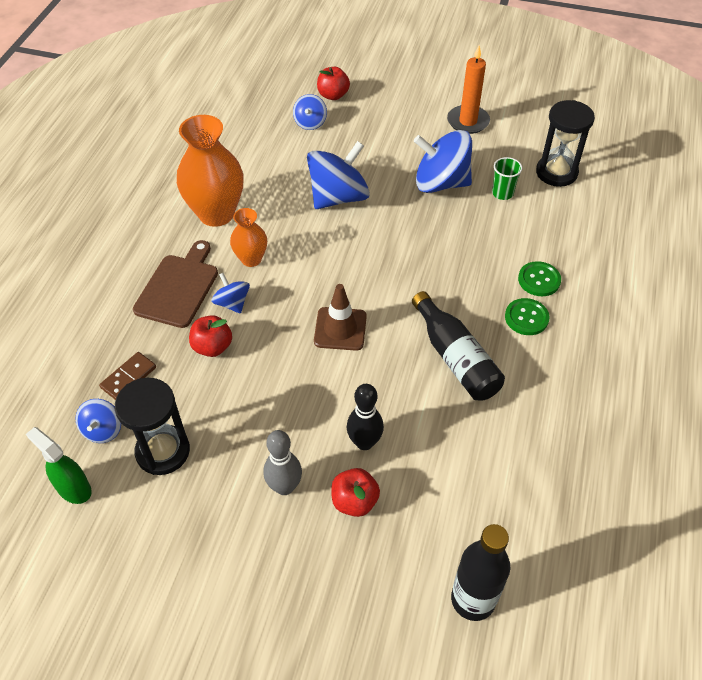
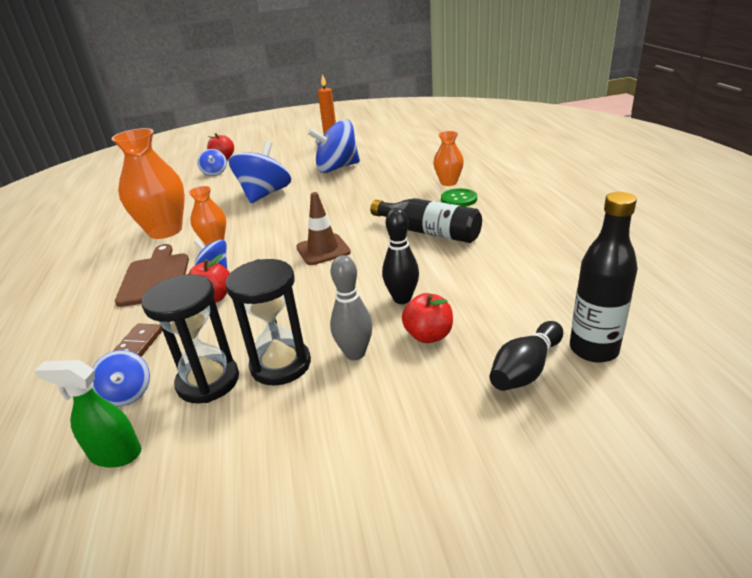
camera: 25 degrees left, 20 degrees down
green cup [492,157,523,200] -> none
green button [518,261,561,296] -> orange vase [433,131,464,186]
black hourglass [536,100,595,187] -> black hourglass moved to [225,259,311,386]
none -> black bowling pin [490,321,563,391]

